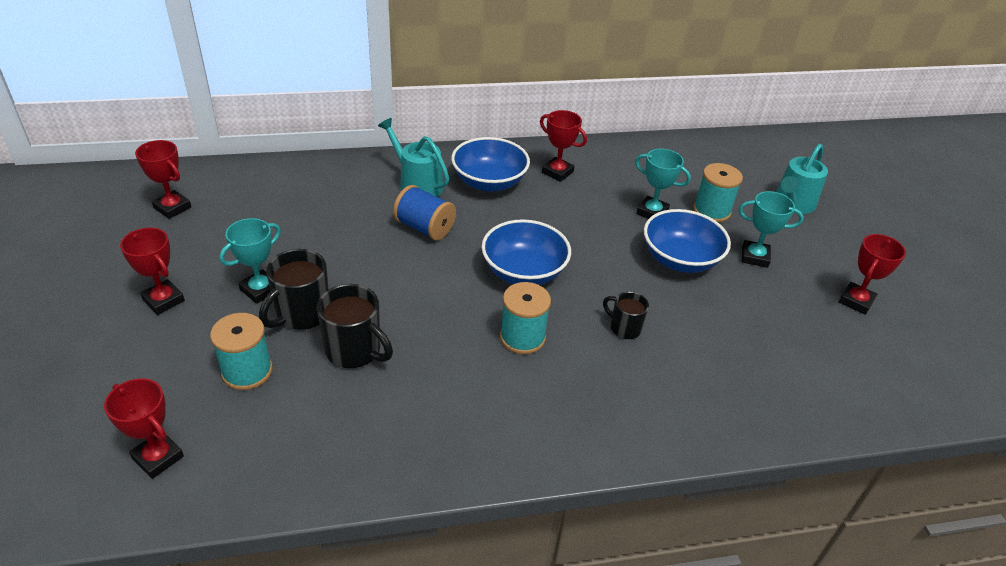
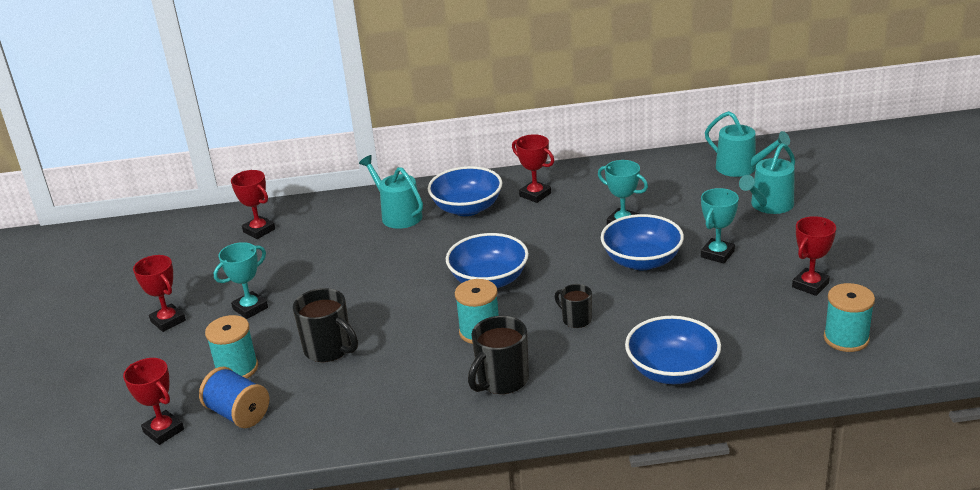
camera: 10 degrees right, 10 degrees down
red trophy [135,140,191,219] -> red trophy moved to [231,170,275,239]
black mug [259,249,329,330] -> black mug moved to [468,316,529,394]
blue spool [393,185,456,241] -> blue spool moved to [199,367,269,428]
turquoise spool [693,163,743,222] -> turquoise spool moved to [824,283,875,352]
turquoise trophy [739,191,804,268] -> turquoise trophy turned 75 degrees counterclockwise [701,188,739,264]
none -> blue bowl [625,316,721,384]
none -> turquoise watering can [705,111,790,177]

